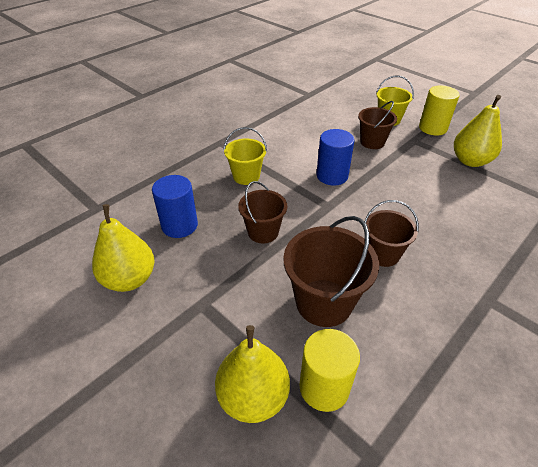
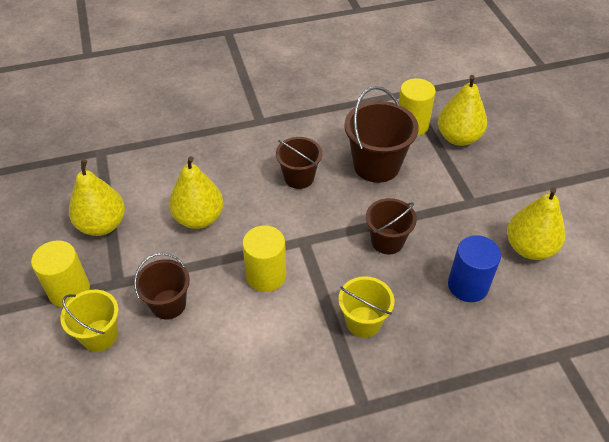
camera: 150 degrees left, 5 degrees up
blue cylinder [316,129,355,186] -> yellow cylinder [242,225,286,292]
none -> yellow pear [169,156,224,229]

